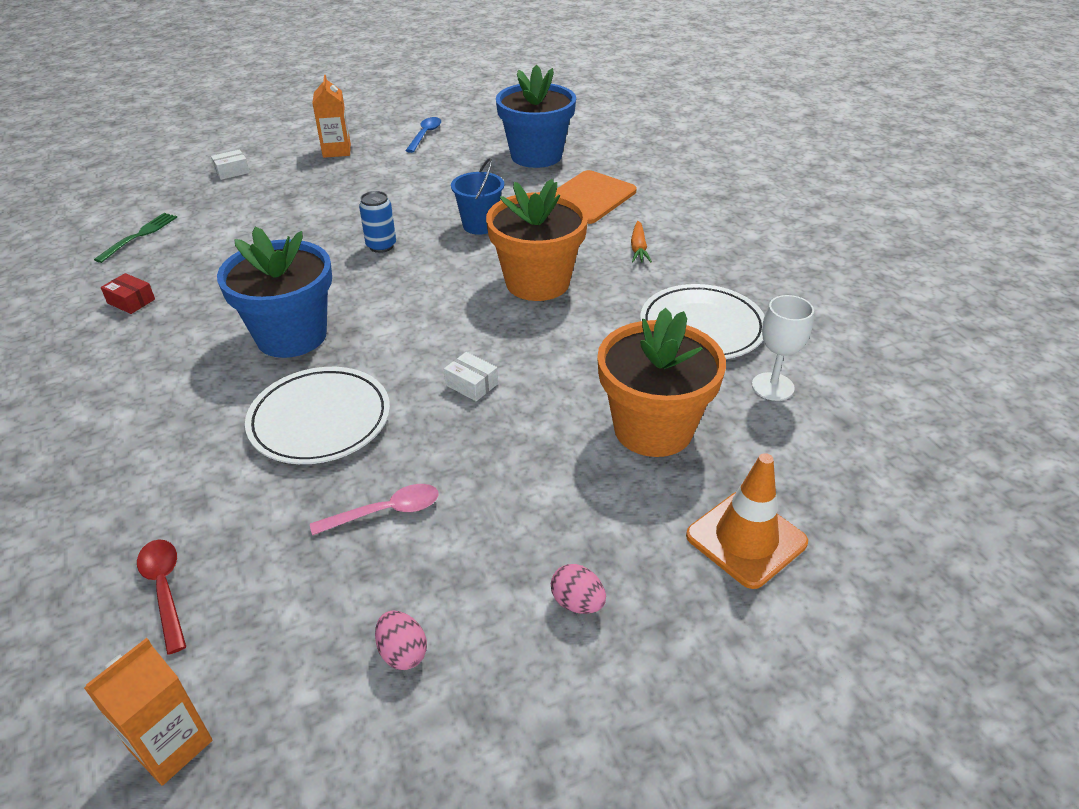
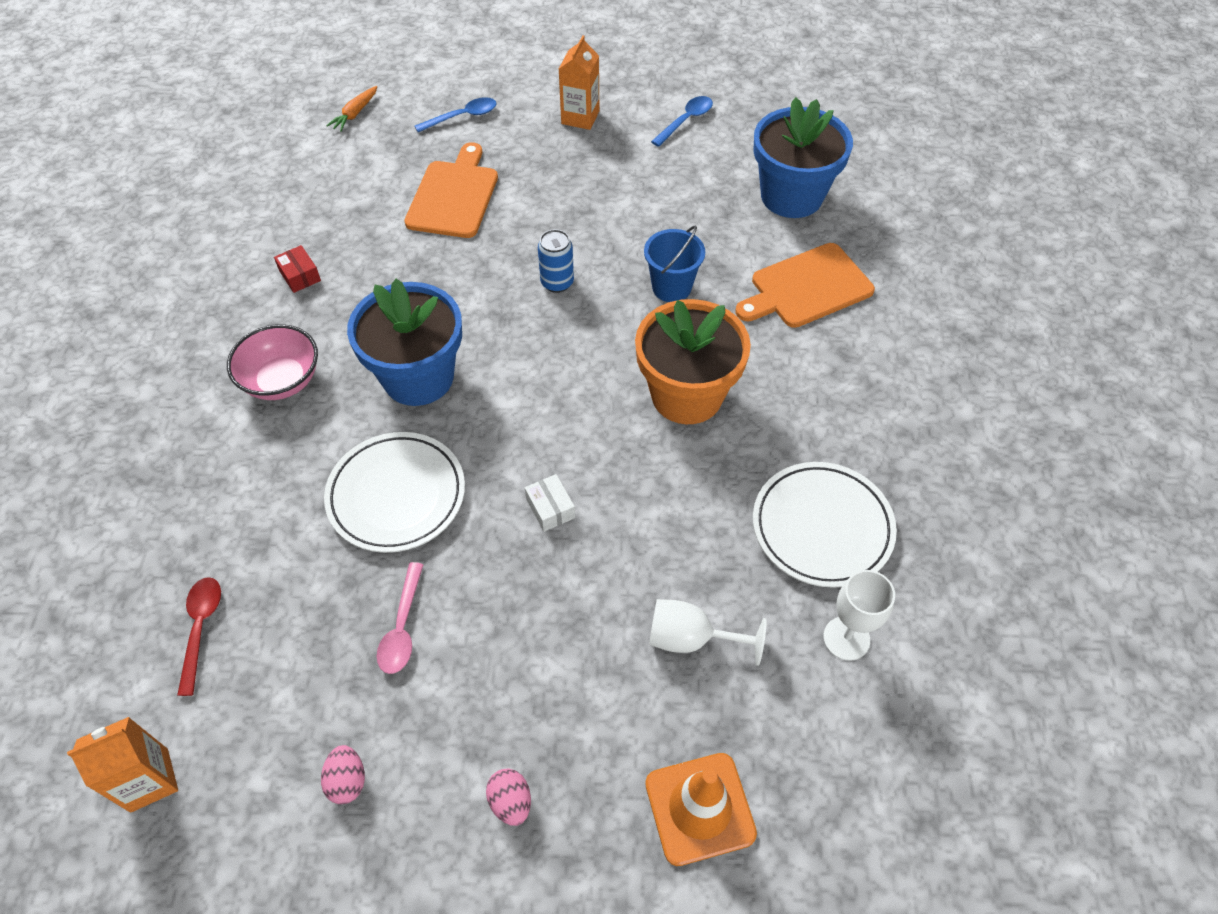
camera: 25 degrees right, 15 degrees up
green fork [94,213,177,263] -> none
white box [211,149,250,180] -> blue spoon [415,97,497,132]
pink spoon [310,484,439,535] -> pink spoon turned 90 degrees clockwise [377,562,424,674]
orange flower pot [597,308,726,457] -> white goblet [649,599,767,666]
orange carrot [631,221,652,262] -> orange carrot moved to [326,86,377,132]
none -> pink bowl [227,324,318,400]
none -> orange cutting board [404,142,498,238]

